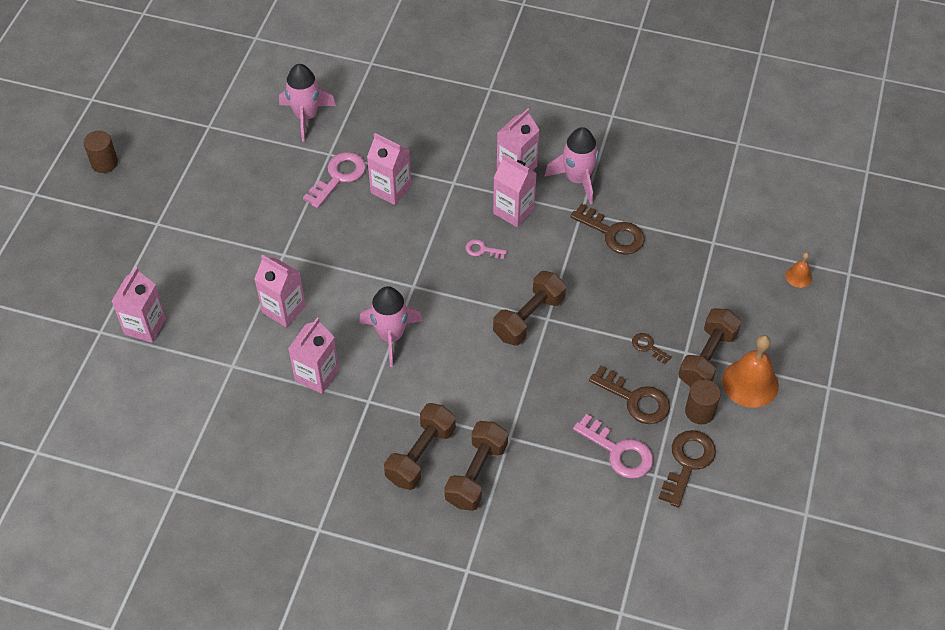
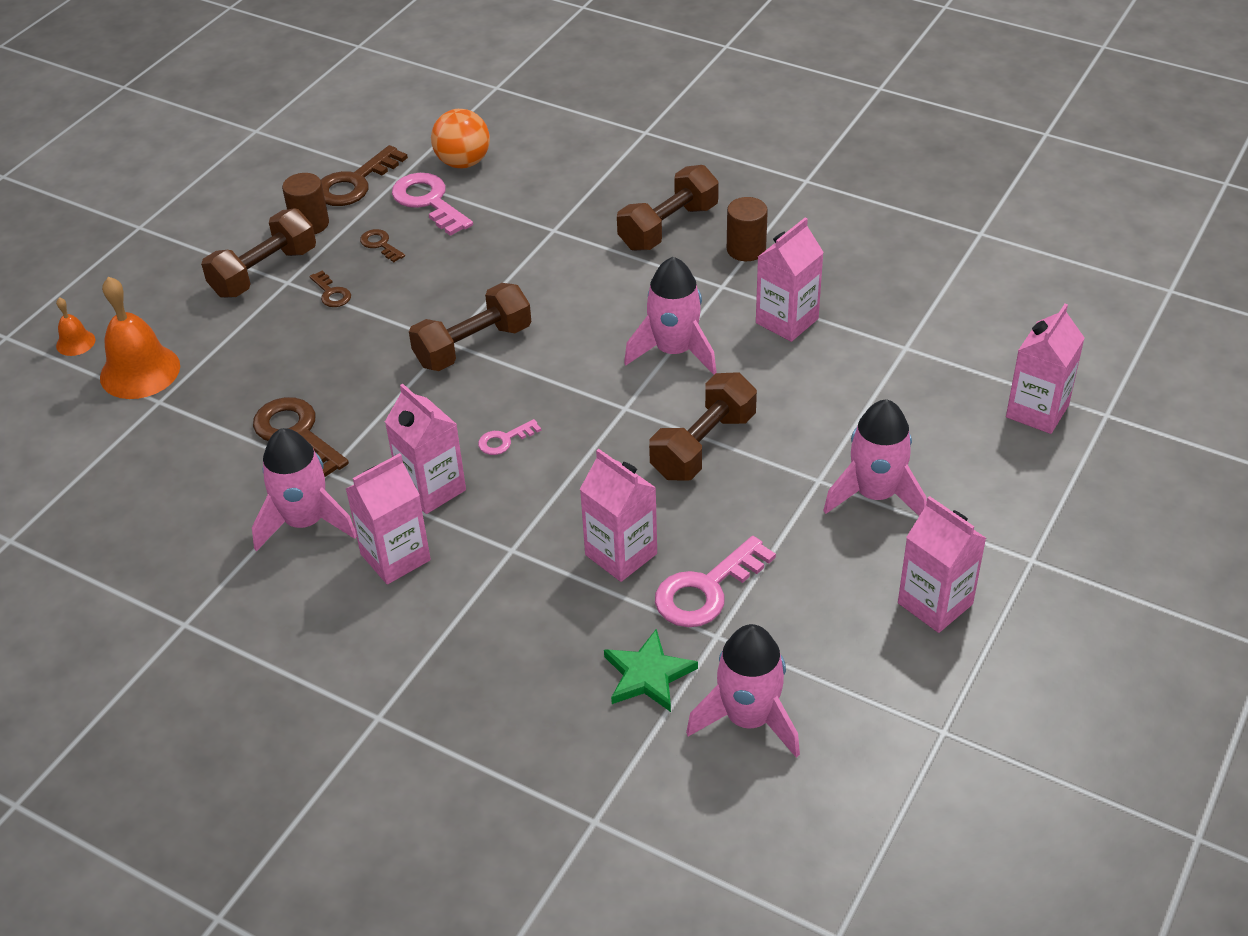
camera: 165 degrees left, 10 degrees down
brown cylinder [84,131,118,173] -> brown cylinder moved to [727,197,768,261]
pink carton [254,255,306,327] -> pink carton moved to [898,496,986,633]
brown dumbbell [444,421,508,511] -> brown dumbbell moved to [649,372,757,481]
pink key [465,239,507,259] -> pink key turned 120 degrees clockwise [478,419,541,455]
brown key [589,365,670,424] -> brown key [360,229,405,262], size x0.52
orange bell [722,335,779,408] -> orange bell moved to [100,277,180,399]
none -> orange ball [431,109,490,168]
none -> green star [604,629,698,712]
none -> pink rocket [823,399,927,516]

